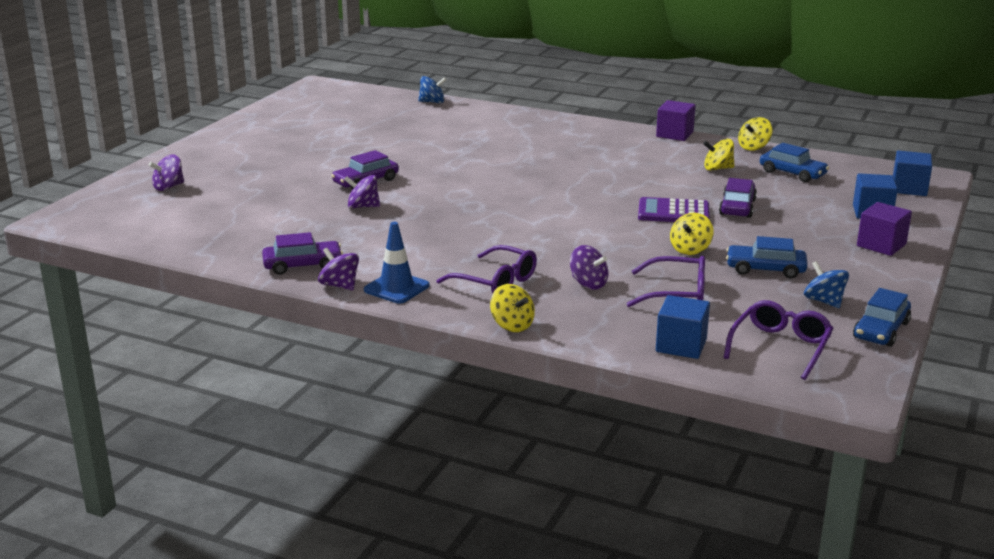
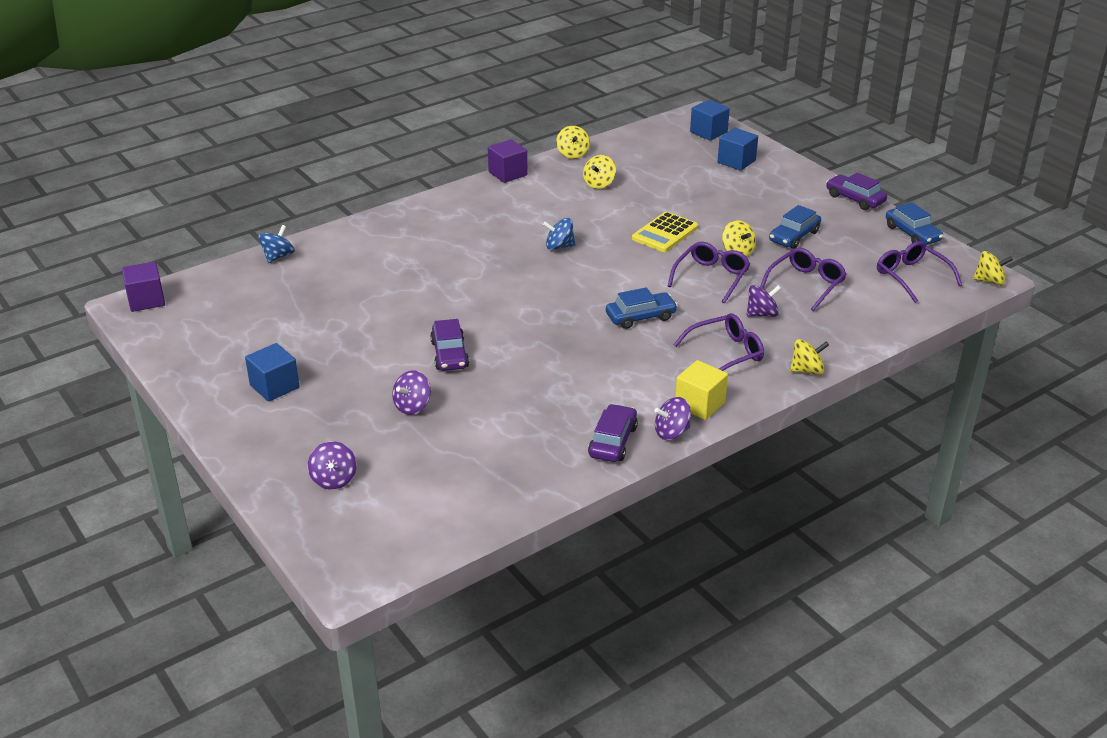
camera: 60 degrees left, 10 degrees up
purple spinning top [344,175,380,208] -> purple spinning top moved to [392,370,431,415]
blue traffic cone [364,222,430,303] -> yellow cube [675,360,728,420]
purple calculator [638,197,710,222] -> yellow calculator [632,212,698,252]
blue cube [656,295,710,359] -> blue cube moved to [245,343,300,402]
purple car [719,178,757,218] -> purple car moved to [826,173,887,210]
blue car [760,143,829,182] -> blue car moved to [606,287,678,329]
blue spinning top [804,261,849,308] -> blue spinning top moved to [543,218,576,250]
purple cube [857,202,912,256] -> purple cube moved to [122,261,165,312]
none -> purple glasses [668,242,750,303]
none -> yellow spinning top [973,251,1013,286]

